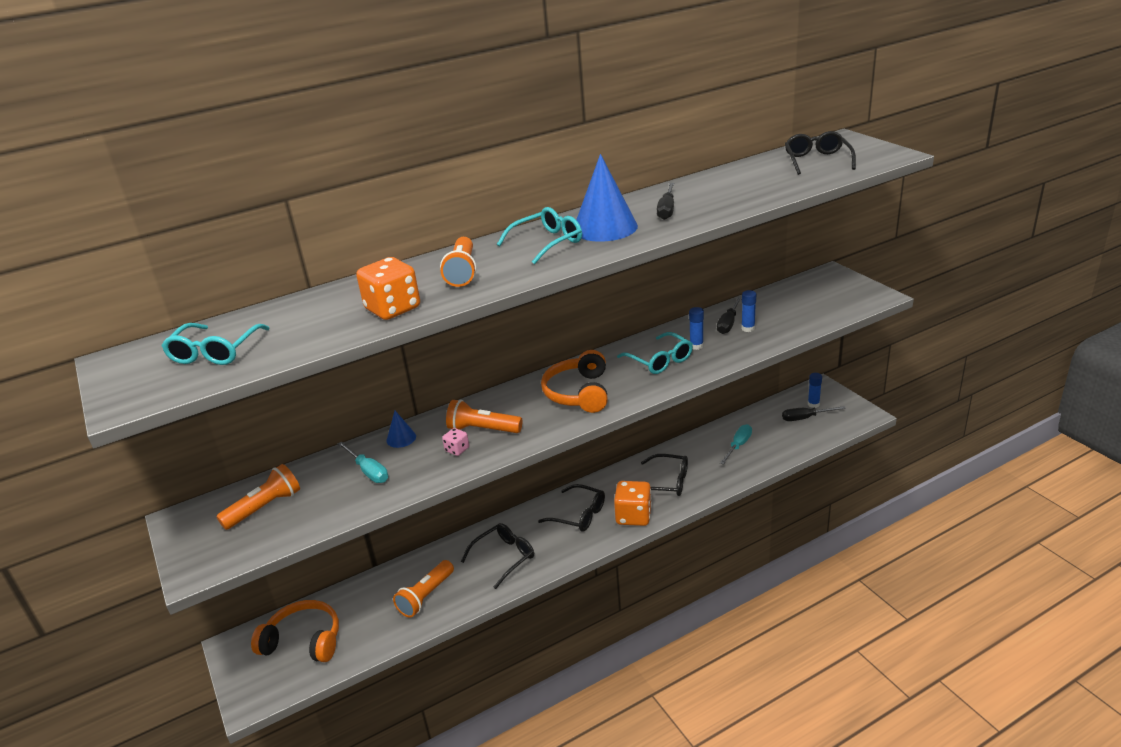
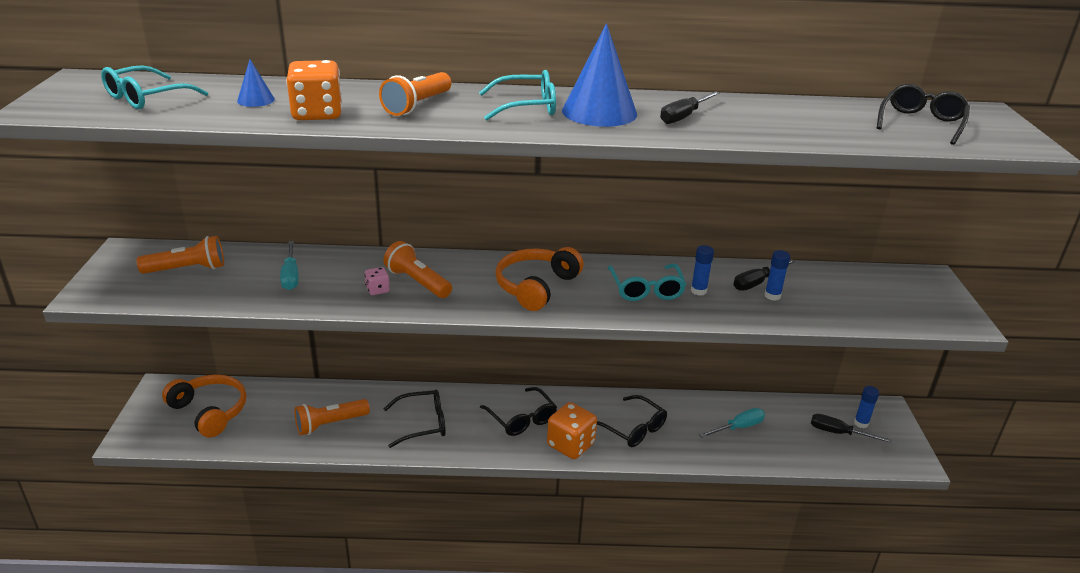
camera: 25 degrees right, 0 degrees up
blue cone [387,411,416,448] -> blue cone moved to [237,59,275,107]

